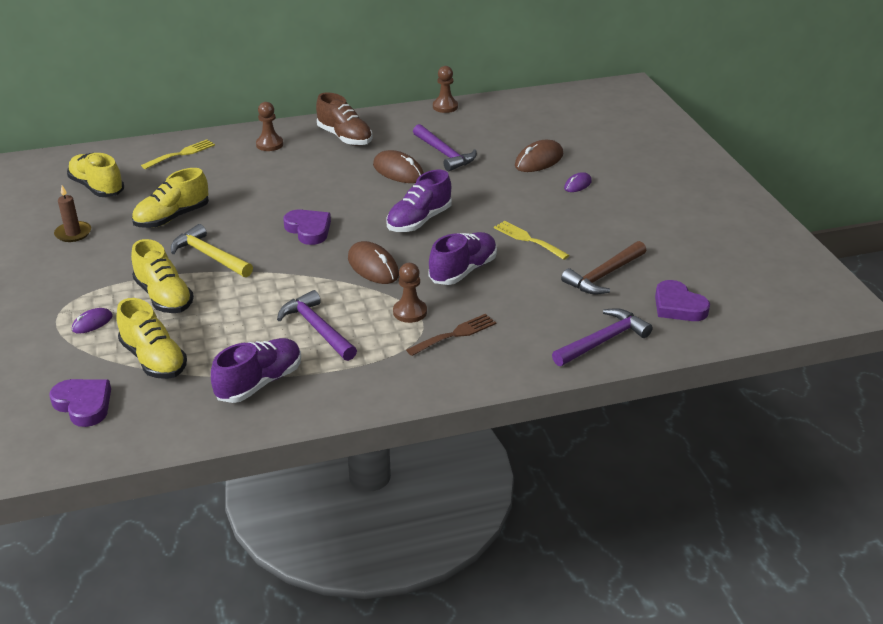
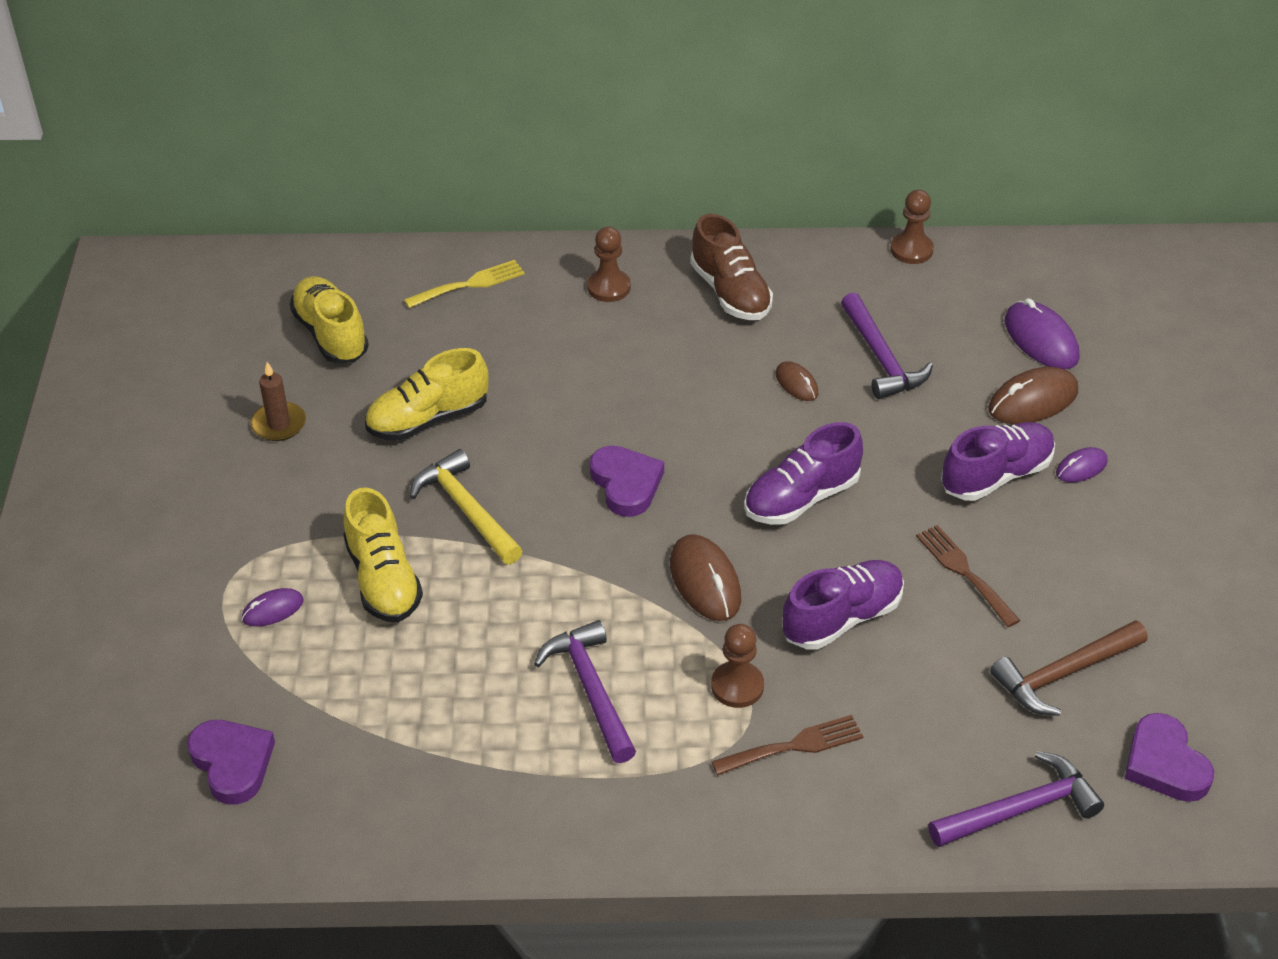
camera: 15 degrees right, 10 degrees up
yellow shoe [116,298,187,379] -> none
purple shoe [211,338,301,403] -> purple shoe moved to [941,422,1055,501]
brown mouse [373,150,424,183] -> brown mouse [776,361,818,401], size x0.57
yellow fork [494,221,569,260] -> brown fork [916,525,1021,627]
none -> purple mouse [1005,298,1079,370]

